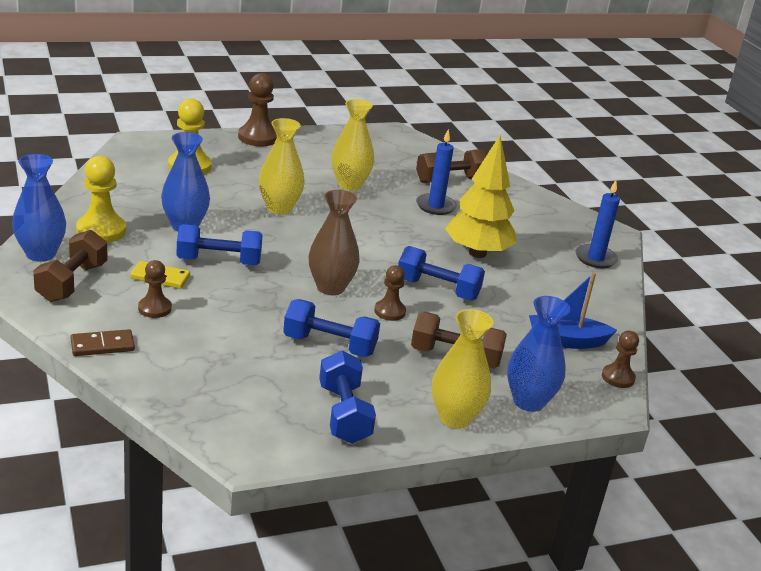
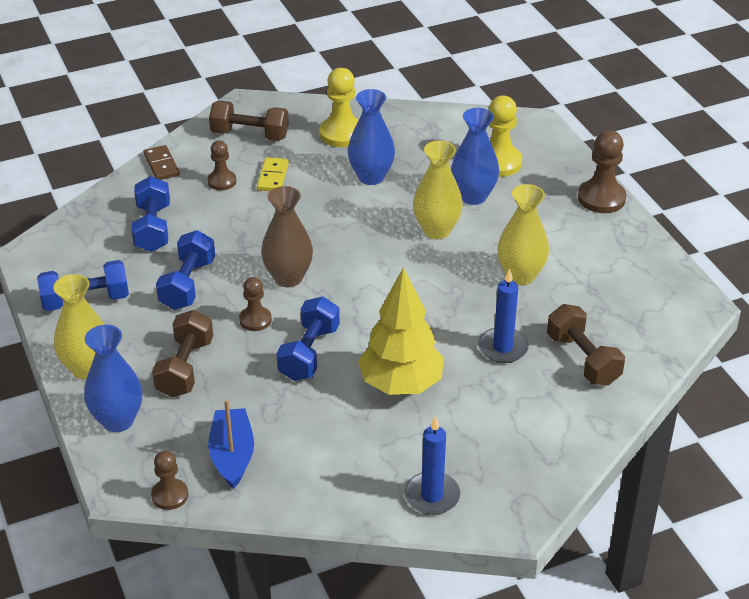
camera: 90 degrees right, 10 degrees up
blue vase [12,154,66,262] -> blue vase moved to [451,108,499,205]
blue dumbbell [177,224,263,266] -> blue dumbbell moved to [132,176,170,252]

